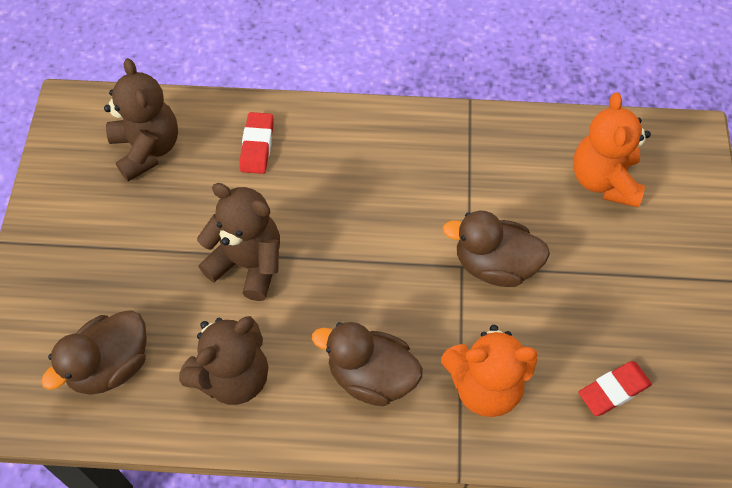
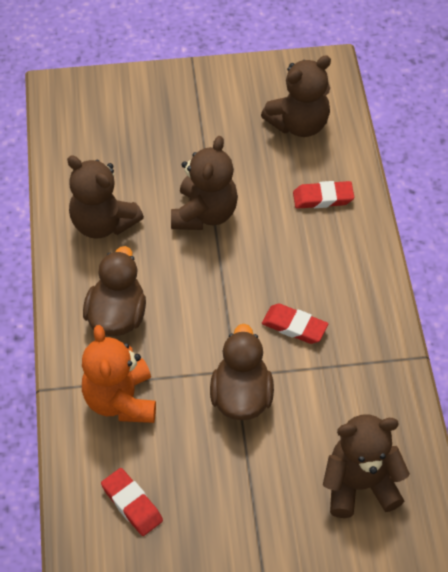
camera: 80 degrees right, 5 degrees down
brown duck [41,310,147,395] -> none
orange teddy bear [573,93,651,207] -> brown teddy bear [323,415,410,518]
none -> red eraser [262,304,328,344]

